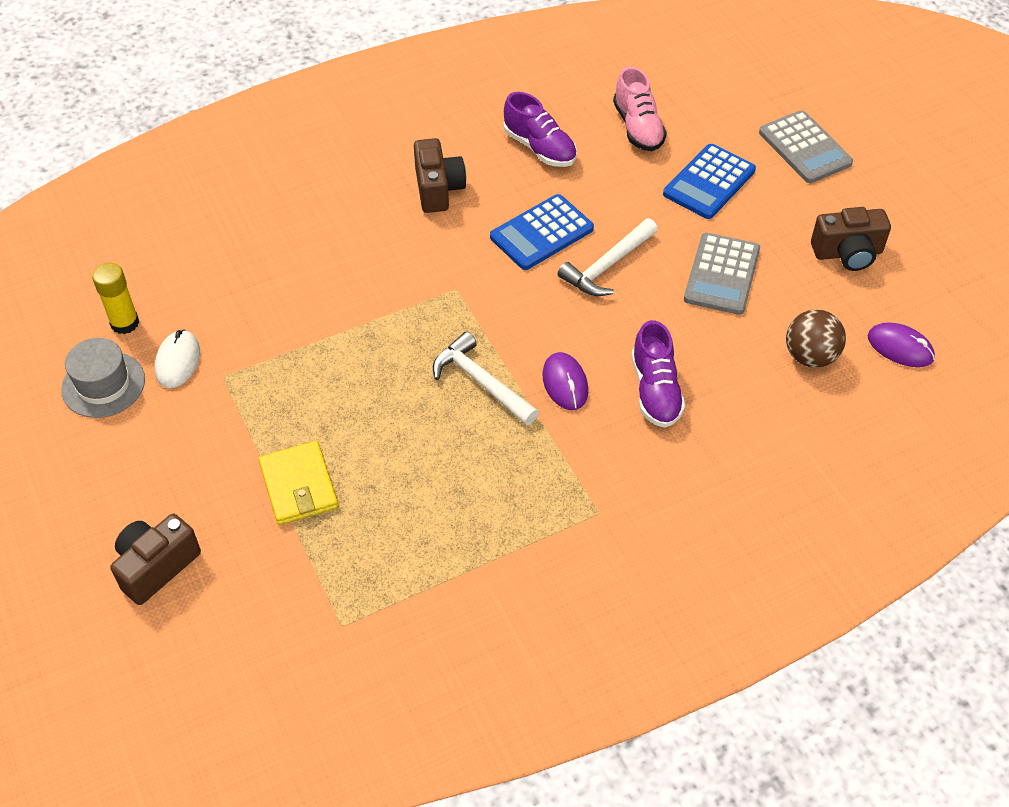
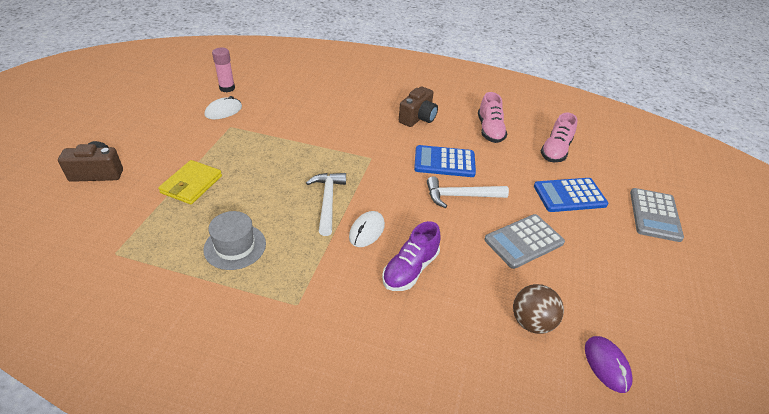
camera: 40 degrees right, 10 degrees down
grey hat [61,338,145,418] -> grey hat moved to [203,211,266,270]
yellow glue stick [92,263,139,334] -> pink glue stick [212,48,235,92]
purple shoe [504,92,577,167] -> pink shoe [478,92,507,143]
purple mouse [542,352,588,410] -> white mouse [349,211,385,247]
brown camera [811,207,891,271] -> none

